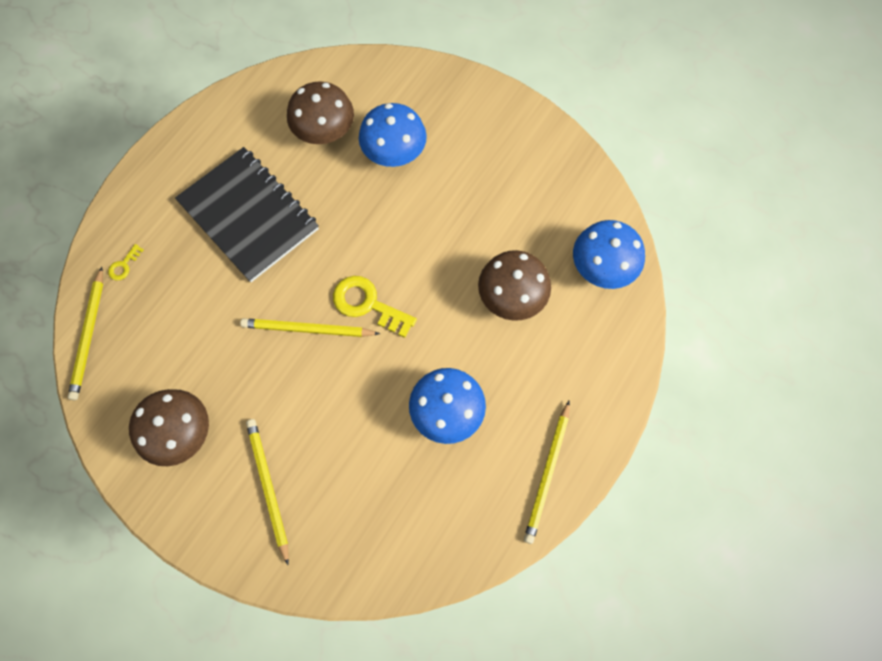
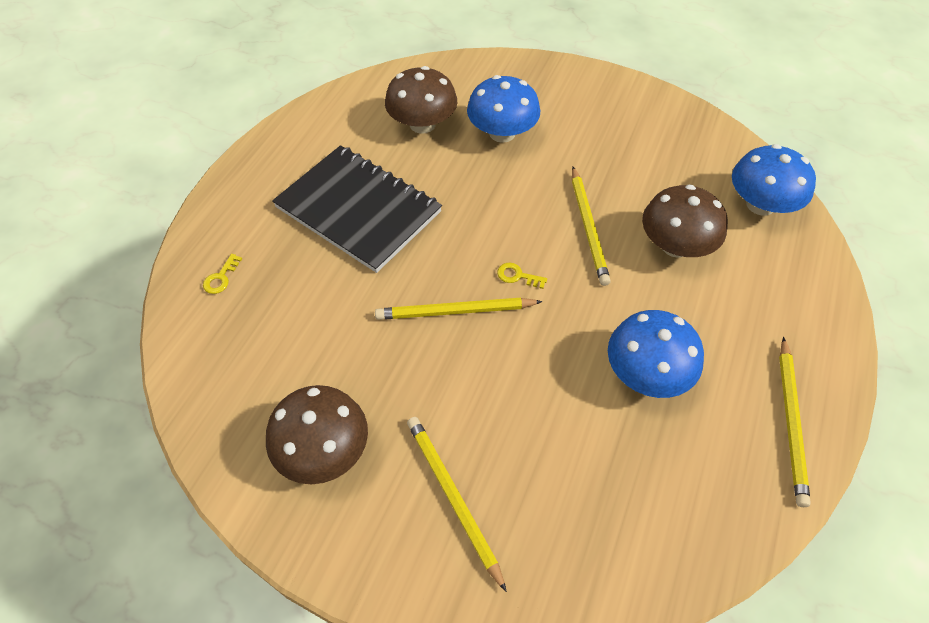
camera: 10 degrees left, 15 degrees down
yellow pencil [68,267,103,400] -> yellow pencil moved to [572,167,611,286]
yellow key [333,276,417,338] -> yellow key [497,263,547,289], size x0.48

